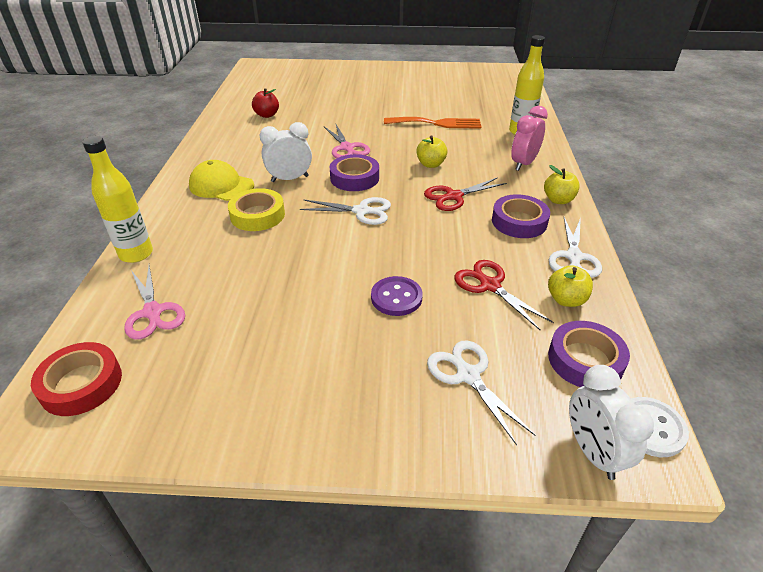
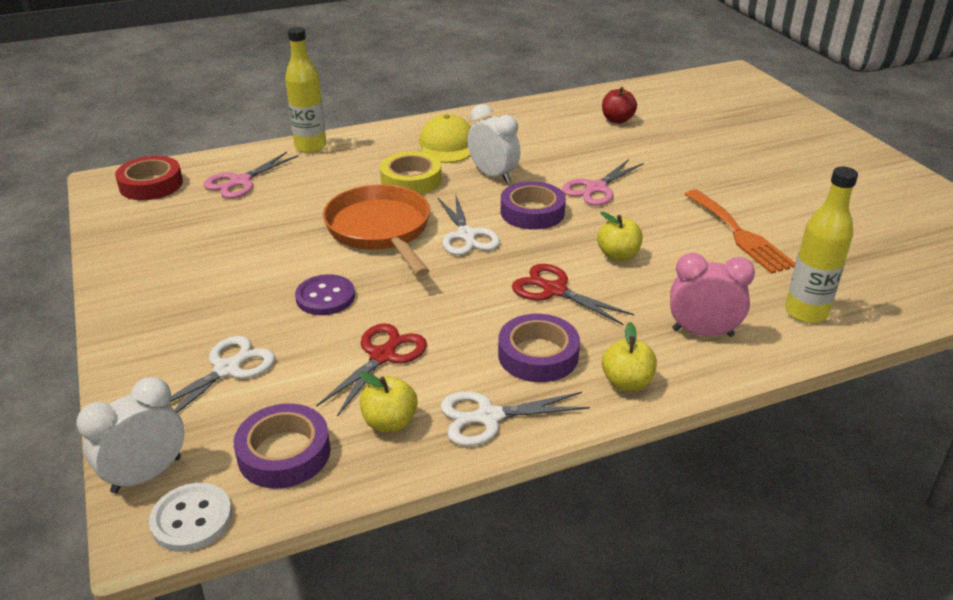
camera: 65 degrees right, 5 degrees down
none -> orange pan [323,184,430,276]

